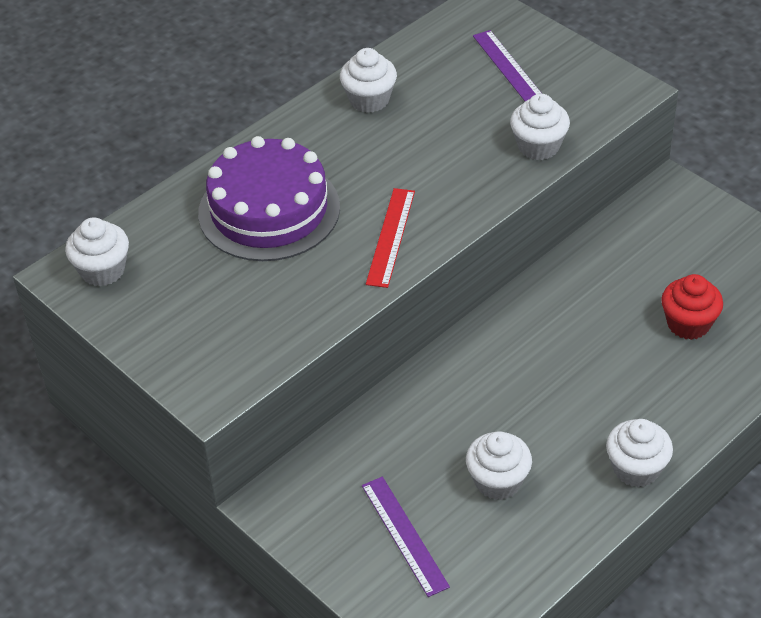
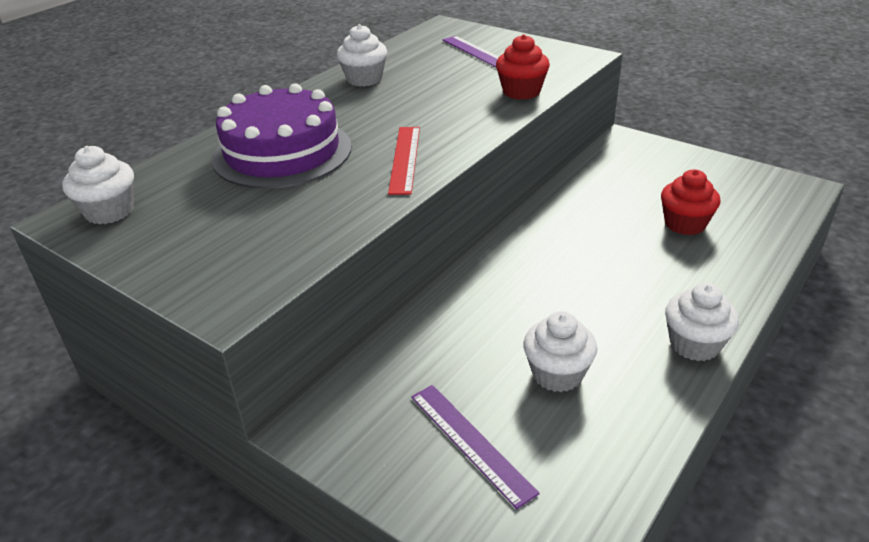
camera: 10 degrees left, 10 degrees down
white cupcake [510,94,570,160] -> red cupcake [496,34,550,100]

